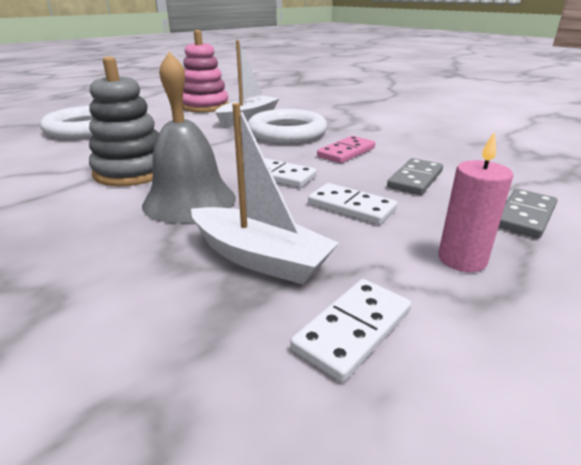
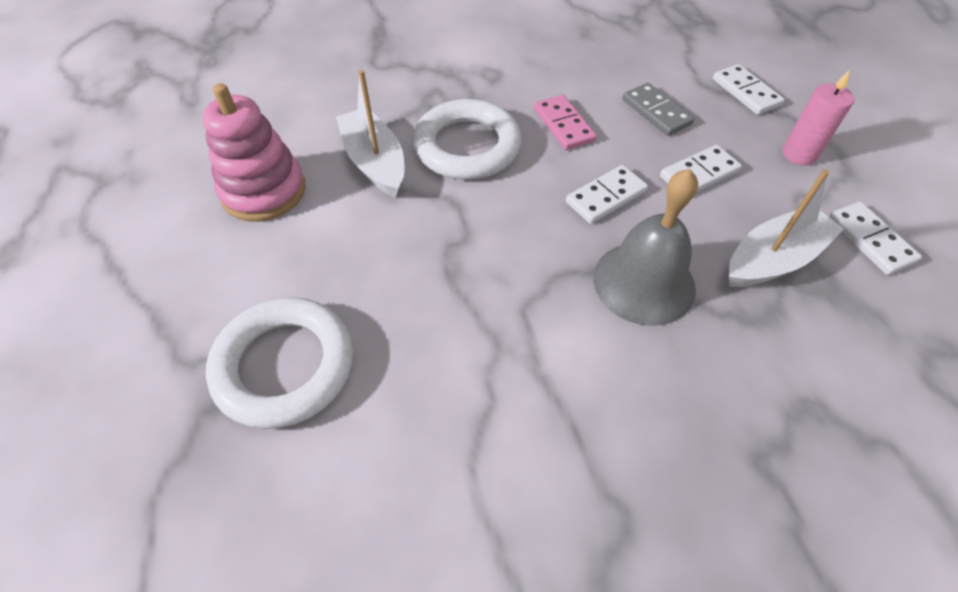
camera: 65 degrees left, 25 degrees up
grey stacking toy [89,56,159,186] -> none
grey domino [499,189,557,238] -> white domino [713,64,785,115]

